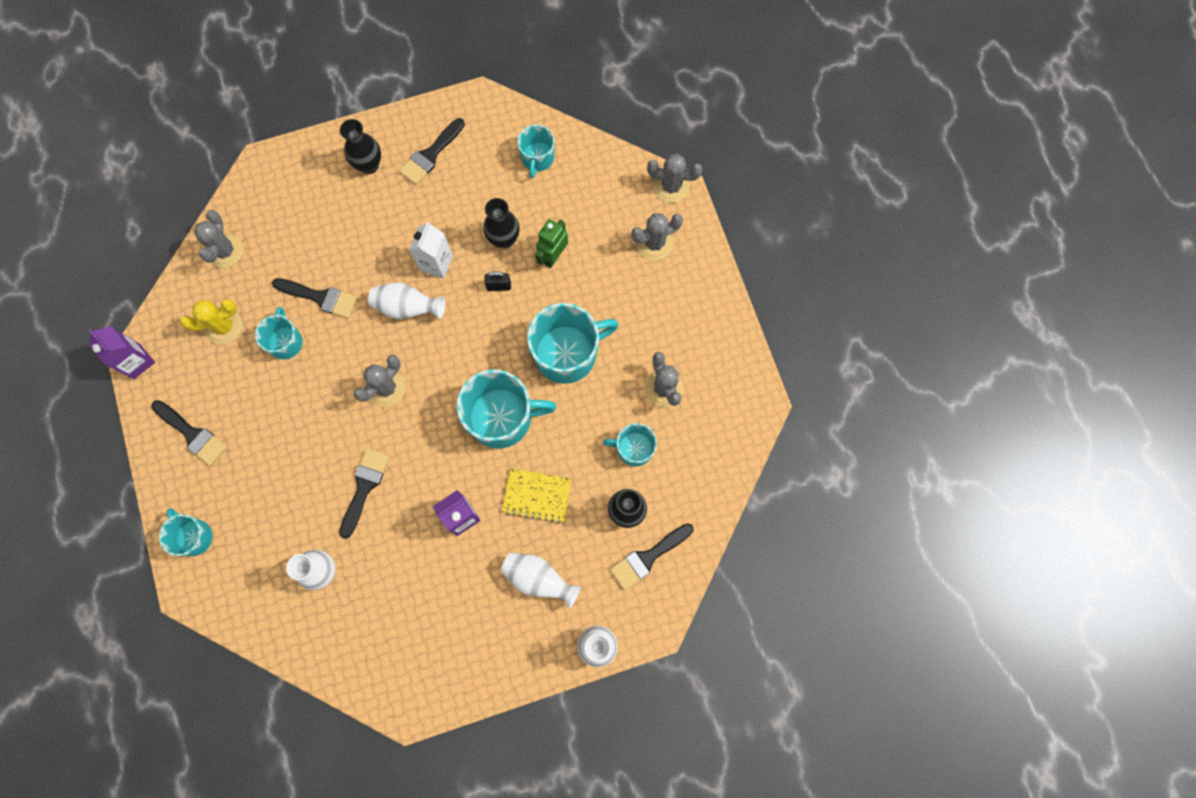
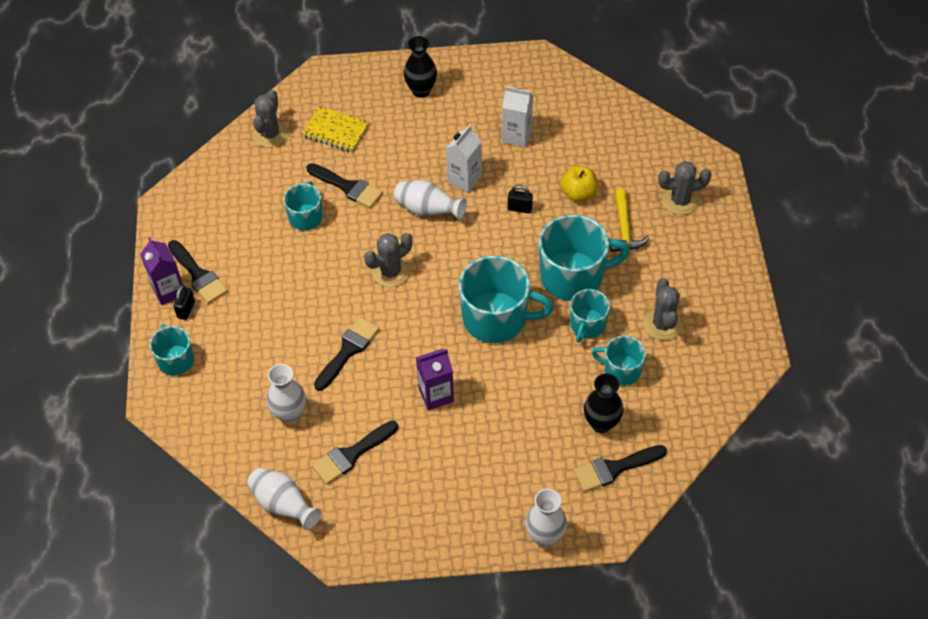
camera: 15 degrees right, 20 degrees down
purple carton [88,326,155,379] -> purple carton moved to [140,237,183,305]
yellow cactus [180,299,242,344] -> none
black brush [399,118,465,185] -> black brush moved to [312,421,398,485]
black vase [483,198,520,249] -> none
white vase [501,553,581,608] -> white vase moved to [247,468,321,531]
yellow notebook [502,468,572,524] -> yellow notebook moved to [302,106,369,152]
turquoise mug [517,125,555,178] -> turquoise mug moved to [570,289,610,343]
green robot [535,219,568,268] -> yellow apple [560,166,598,202]
grey cactus [647,154,703,203] -> none
none -> black padlock [173,285,195,320]
none -> white carton [502,86,533,147]
none -> yellow hammer [610,188,650,252]

